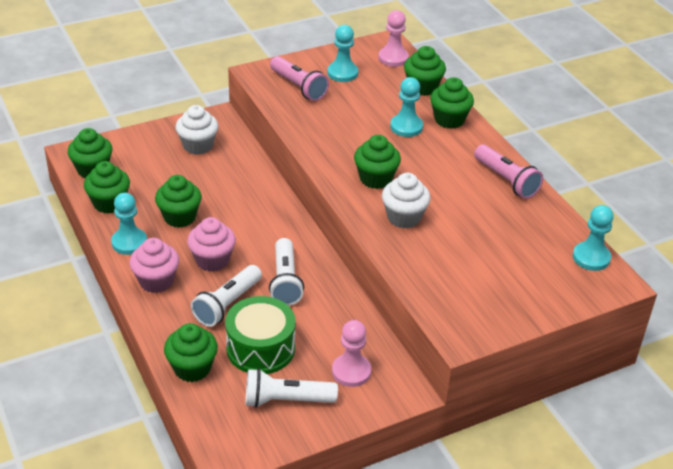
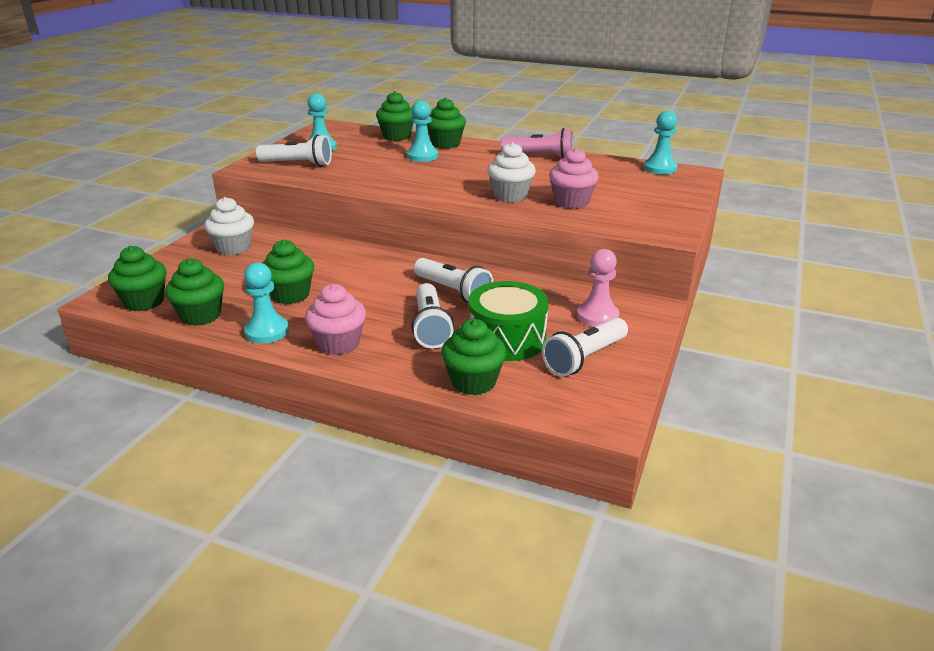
camera: 40 degrees left, 10 degrees down
pink cupcake [187,217,236,272] -> pink cupcake moved to [549,148,599,209]
pink flashlight [270,56,329,101] -> white flashlight [256,135,332,166]
green cupcake [354,135,401,189] -> none
pink pawn [378,10,409,67] -> none

